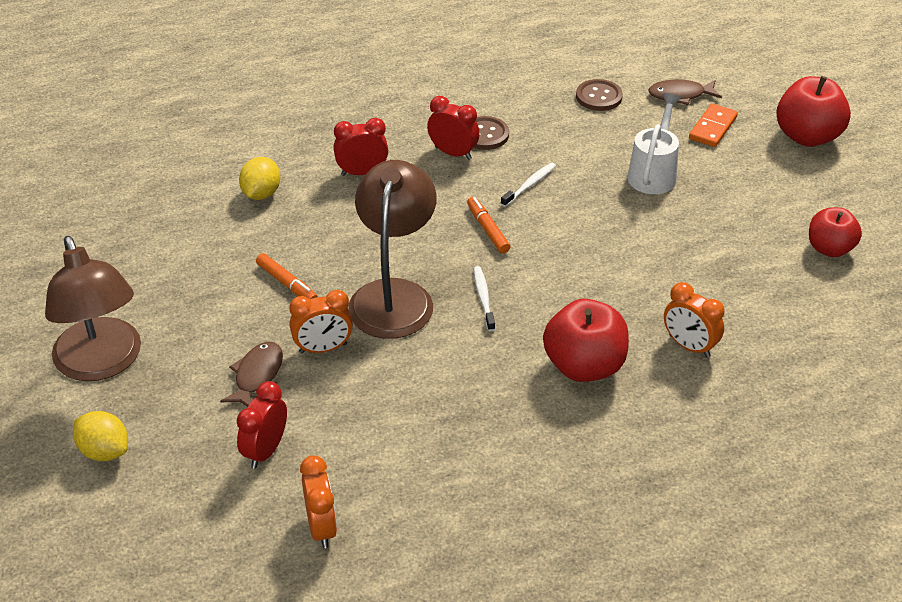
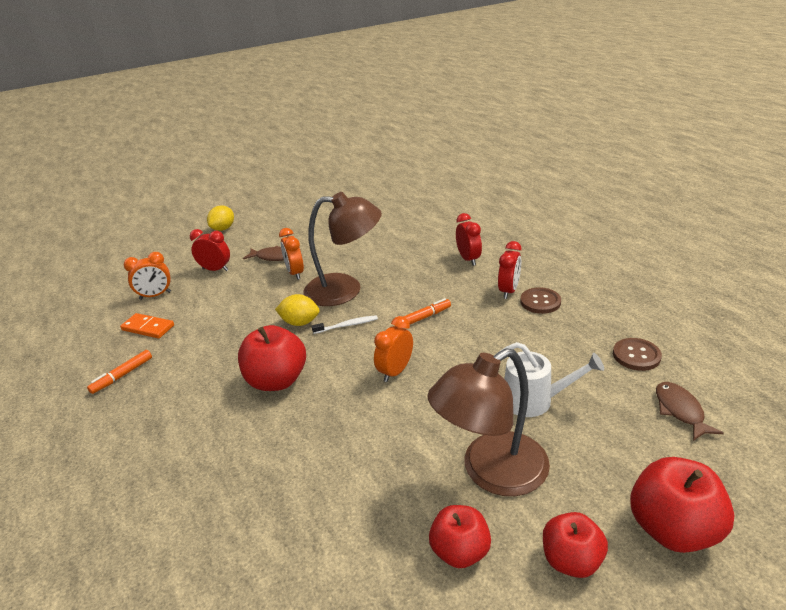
camera: 85 degrees right, 10 degrees down
brown lamp [45,236,141,381] -> brown lamp moved to [428,348,550,496]
yellow lemon [239,157,280,200] -> yellow lemon moved to [275,294,320,326]
orange marker [256,253,318,299] -> orange marker moved to [87,350,152,394]
white toothbrush [501,163,556,207] -> none
orange clock [664,282,725,358] -> orange clock moved to [374,316,413,382]
orange domino [689,104,738,147] -> orange domino moved to [120,313,174,339]
none -> red apple [543,512,608,578]

